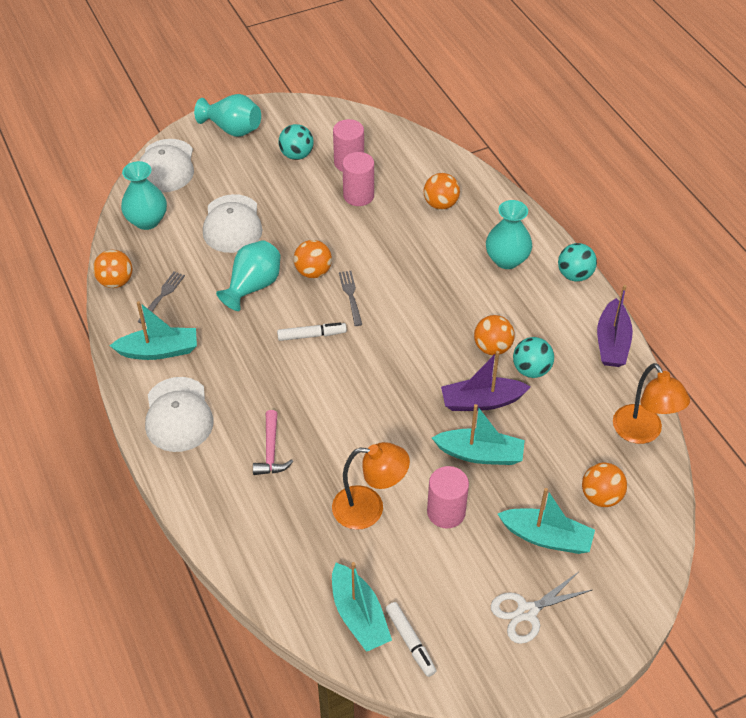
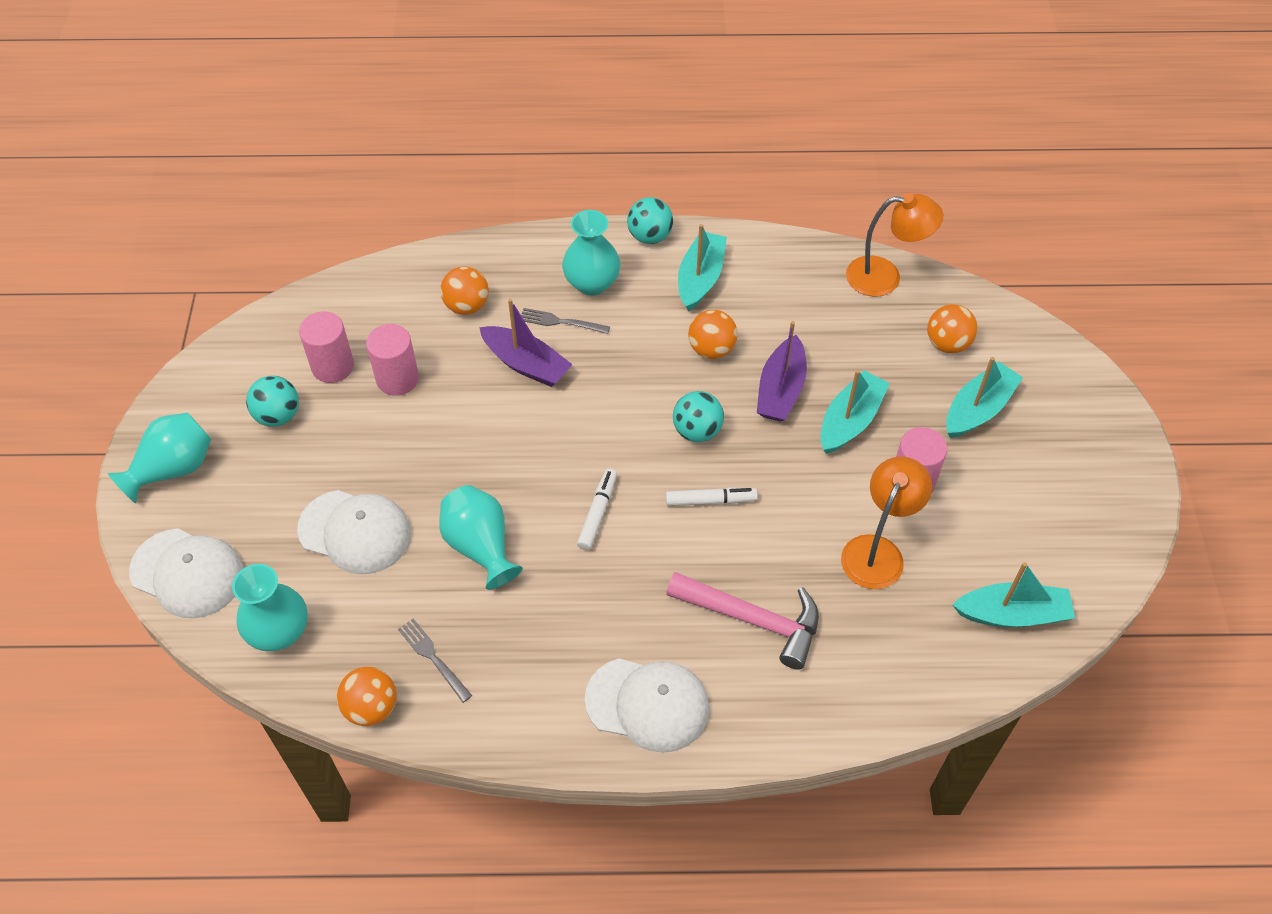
camera: 65 degrees left, 5 degrees up
turquoise boat [109,301,197,360] -> turquoise boat moved to [678,224,727,311]
pink hammer [253,410,293,475] -> pink hammer [666,572,819,670], size x1.61
orange ball [294,240,332,278] -> none
grey fork [339,271,362,326] -> grey fork moved to [521,308,610,334]
white marker [386,602,436,677] -> white marker moved to [666,487,758,506]
white scissors [491,573,592,644] -> none
turquoise ball [513,337,554,378] -> turquoise ball moved to [673,391,724,442]
purple boat [597,285,633,367] -> purple boat moved to [479,299,573,387]

